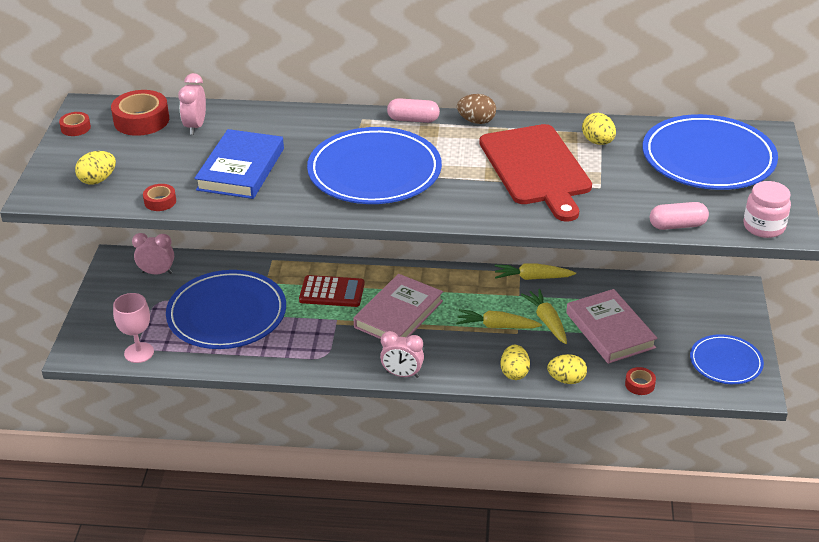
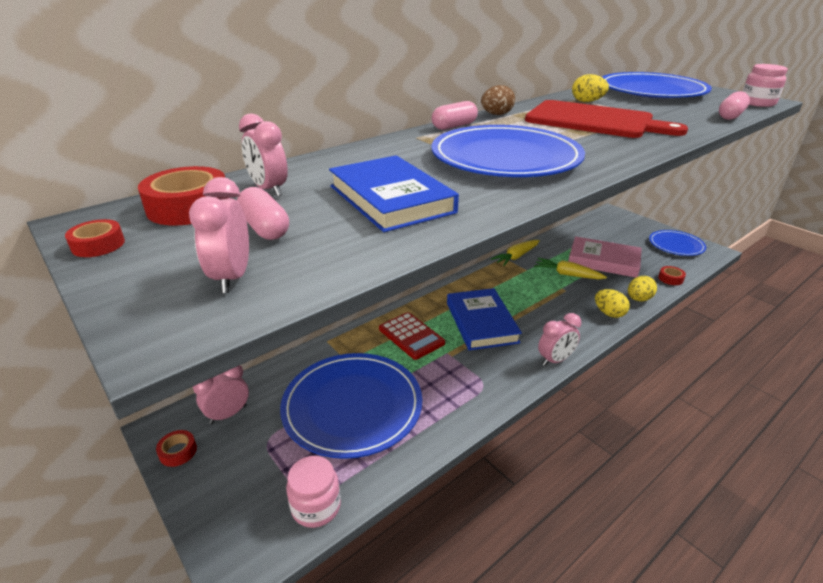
camera: 45 degrees left, 5 degrees down
yellow egg [75,151,116,185] -> pink clock [189,177,249,293]
pink goblet [113,293,154,363] -> pink jar [286,456,341,528]
red tape [143,184,176,211] -> red tape moved to [156,430,197,467]
red calculator [299,275,365,307] -> red calculator turned 90 degrees clockwise [379,312,445,360]
pink book [353,274,443,339] -> blue book [447,288,522,350]
yellow carrot [456,309,542,328] -> none
none -> pink capsule [237,187,289,240]

